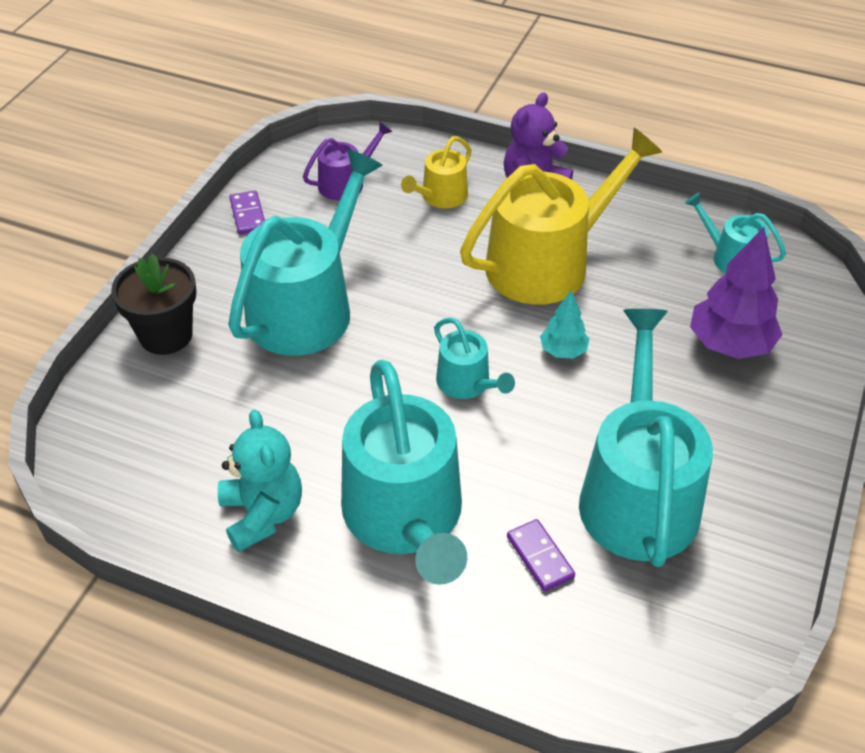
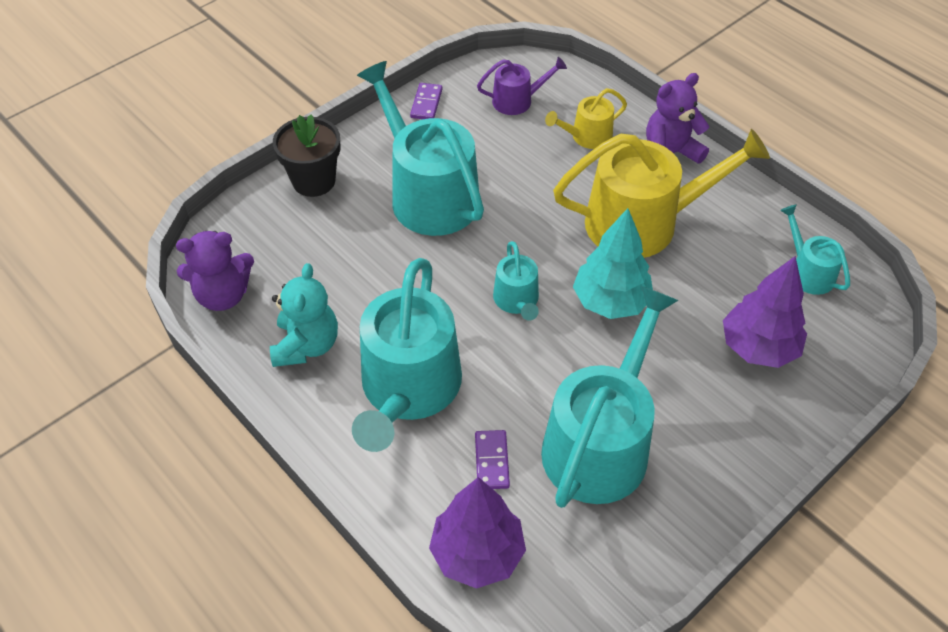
camera: 25 degrees right, 5 degrees up
turquoise watering can [228,149,383,356] -> turquoise watering can turned 90 degrees counterclockwise [357,61,484,236]
turquoise tree [540,290,589,359] -> turquoise tree [573,208,653,319], size x1.83
none -> purple teddy bear [176,231,254,311]
none -> purple tree [429,477,526,589]

